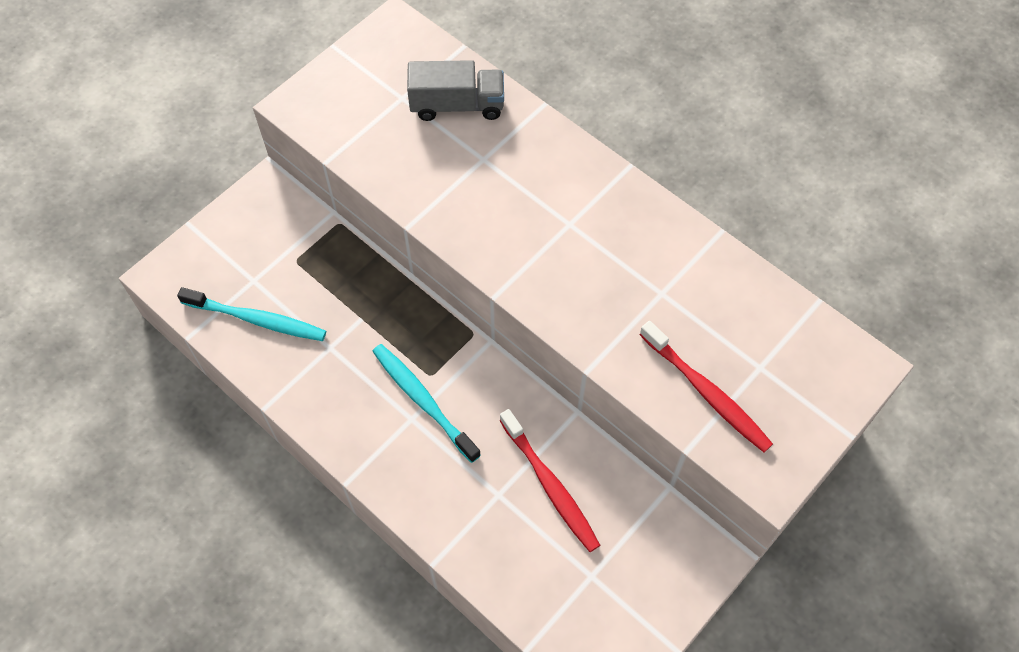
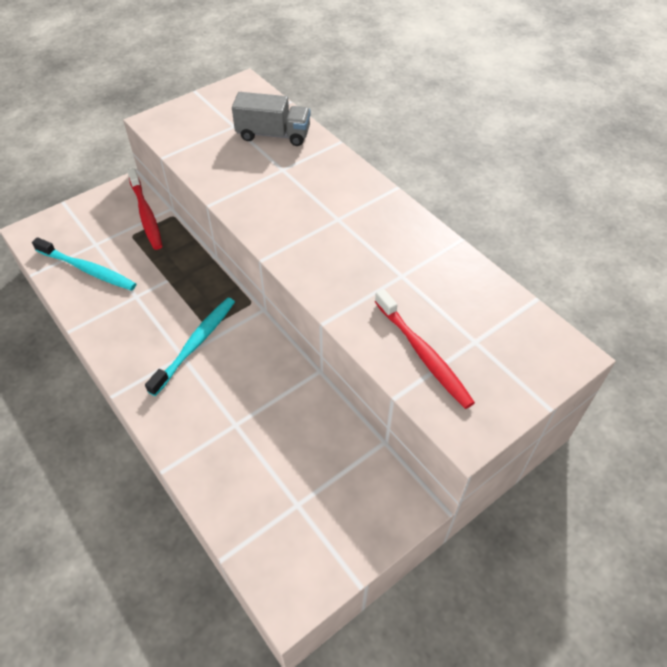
camera: 10 degrees right, 10 degrees down
turquoise toothbrush [372,344,481,463] -> turquoise toothbrush turned 60 degrees clockwise [145,298,235,396]
red toothbrush [499,409,600,552] -> red toothbrush moved to [127,168,162,250]

